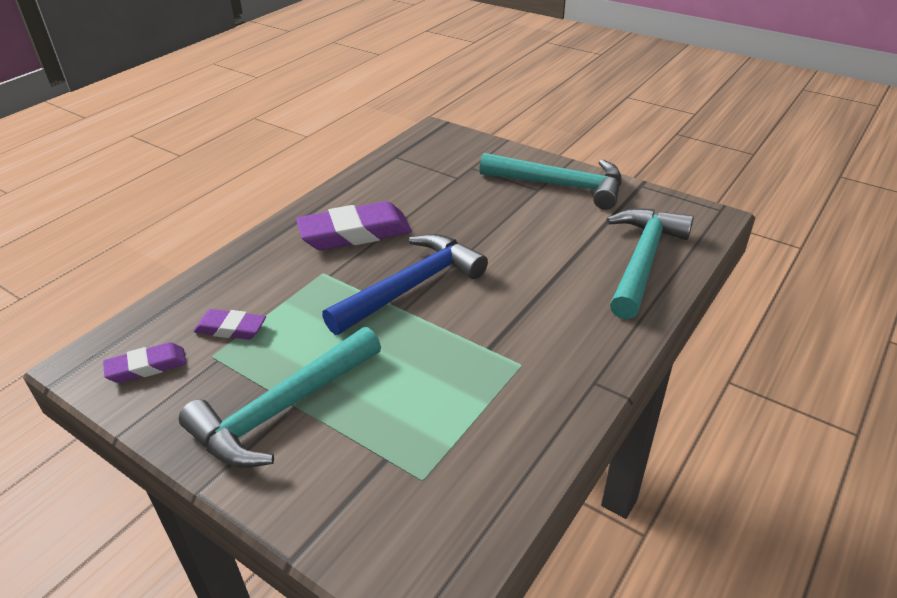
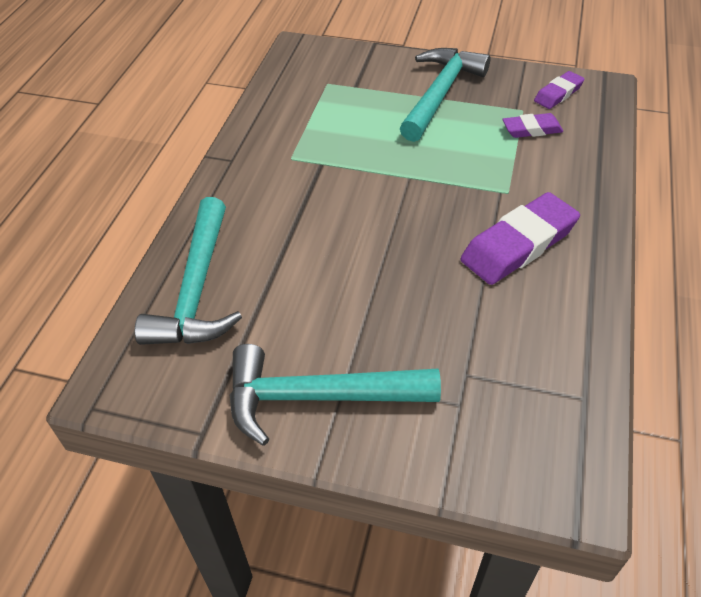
camera: 160 degrees right, 10 degrees up
blue hammer [322,234,488,335] -> none

